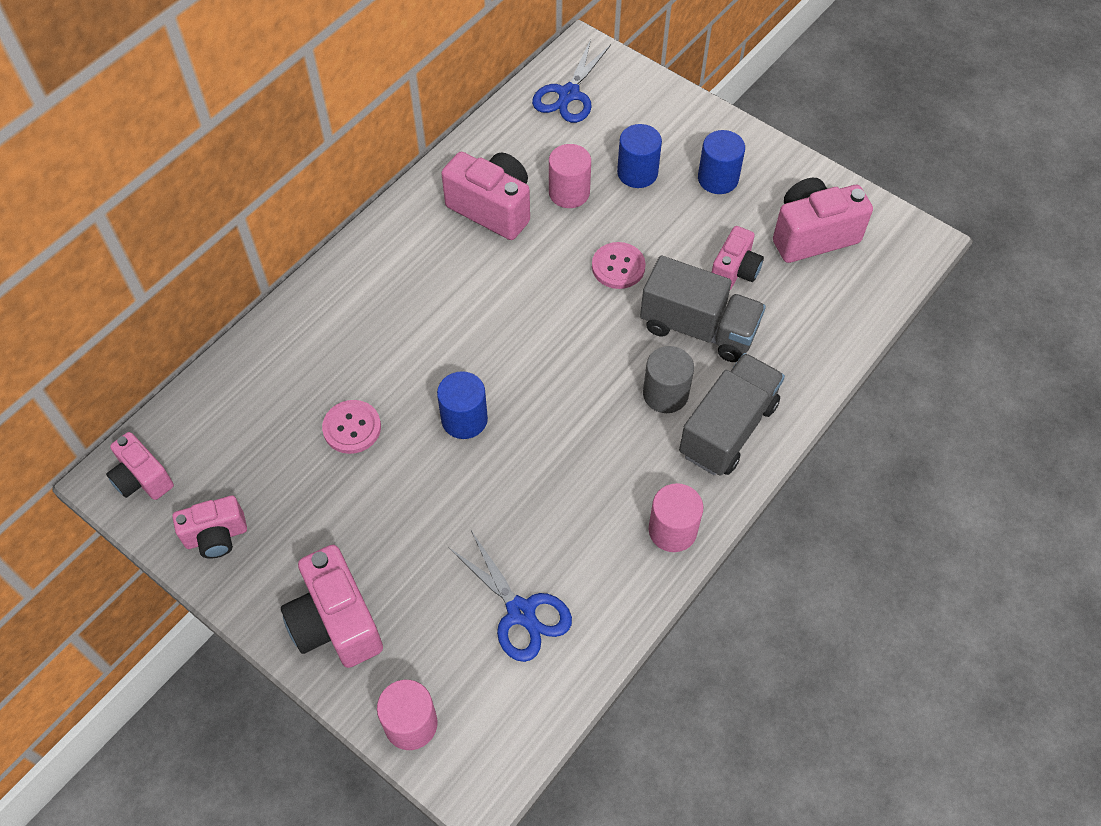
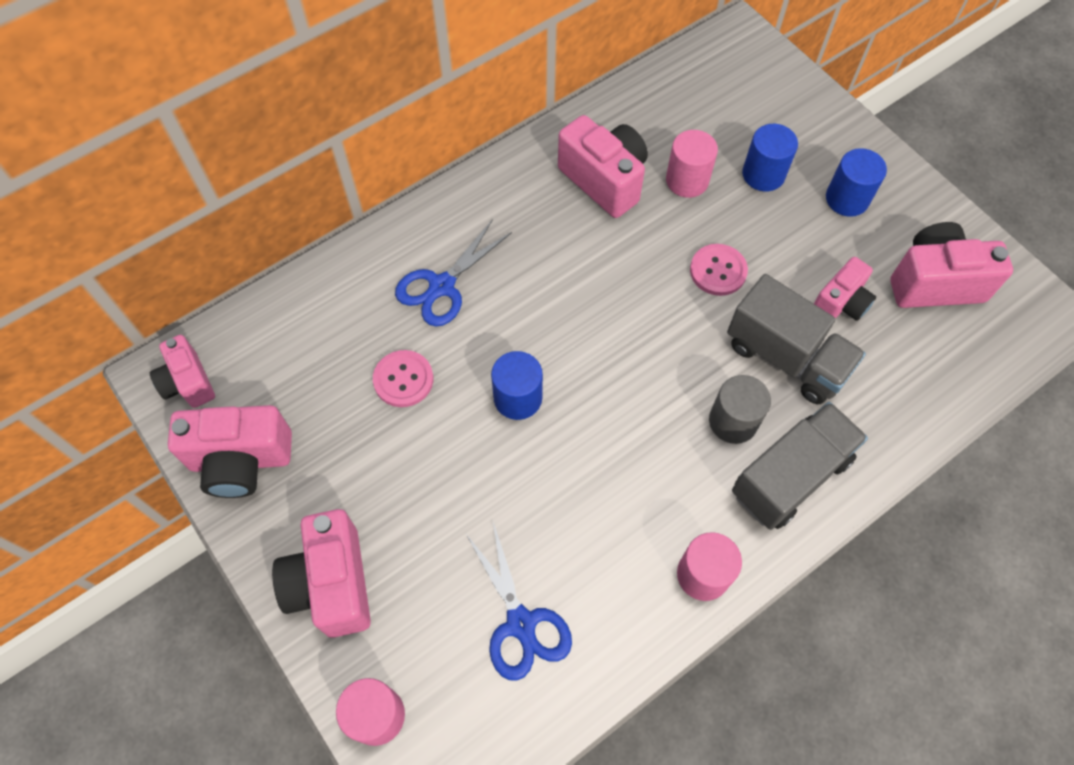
camera: 15 degrees right, 5 degrees up
pink camera [172,495,247,558] -> pink camera [168,405,292,498], size x1.58
blue scissors [532,39,611,123] -> blue scissors moved to [395,219,512,326]

